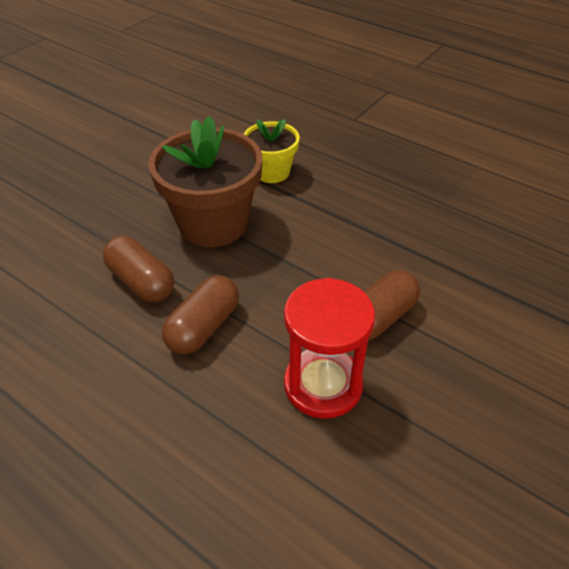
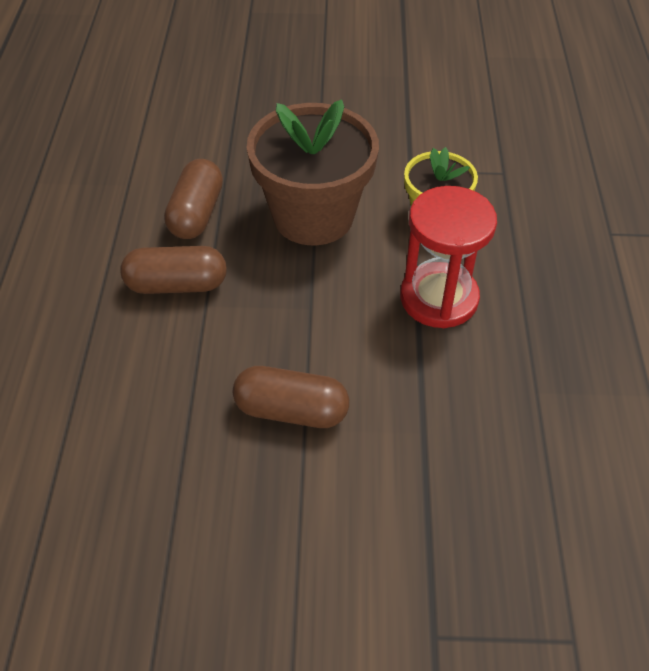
camera: 55 degrees right, 5 degrees up
red hourglass [284,278,375,419] -> red hourglass moved to [400,186,497,328]

